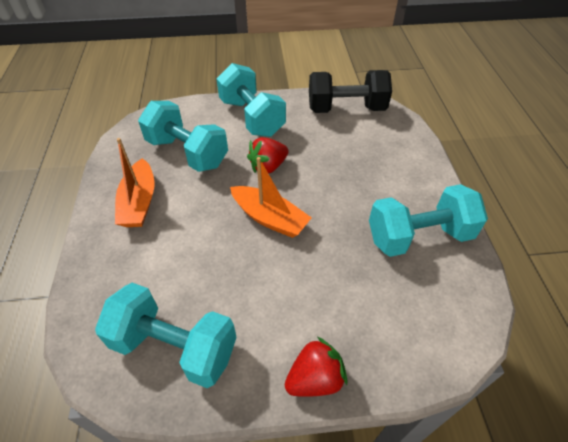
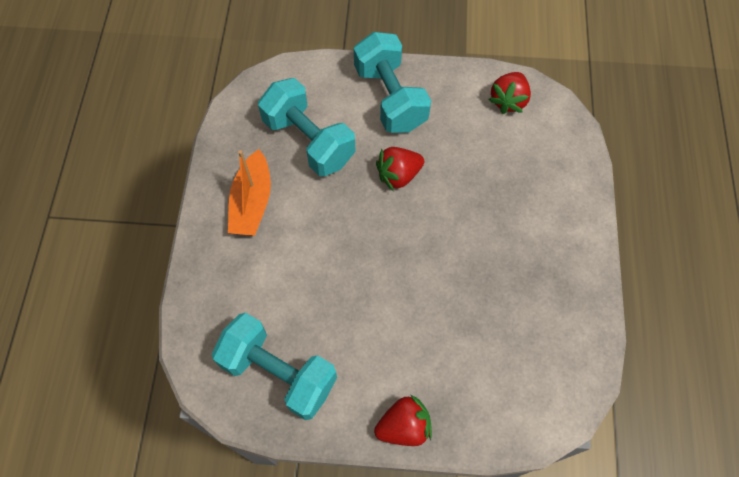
camera: 10 degrees right, 15 degrees up
orange boat [230,157,312,238] -> none
black dumbbell [309,70,392,113] -> red strawberry [488,72,531,114]
turquoise dumbbell [369,184,488,257] -> none

